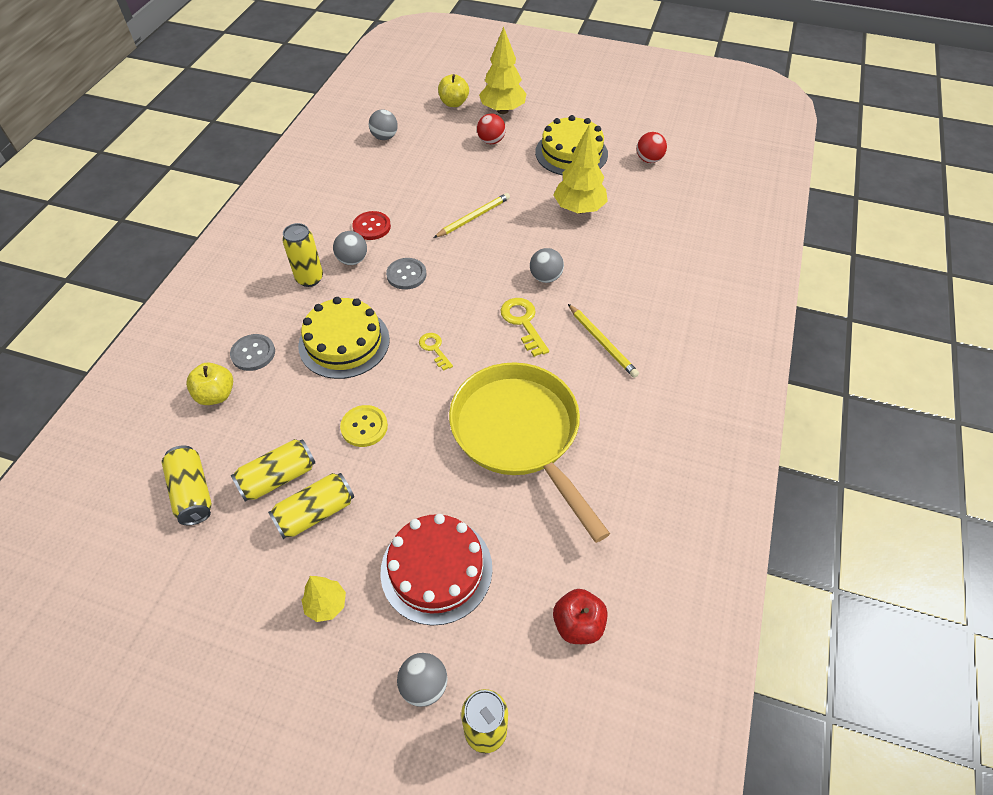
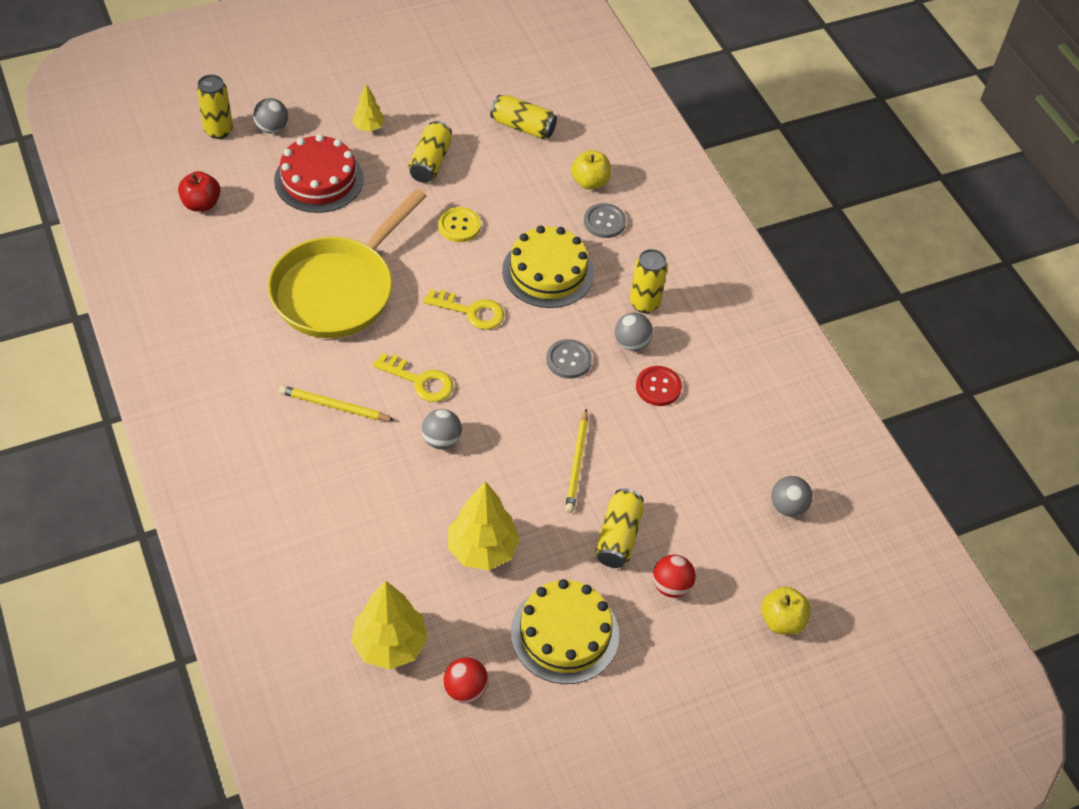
camera: 135 degrees right, 0 degrees up
yellow can [231,439,315,502] -> yellow can moved to [595,489,644,568]
yellow key [419,333,453,371] -> yellow key [423,289,504,330], size x1.57
yellow pan [449,362,610,543] -> yellow pan turned 105 degrees clockwise [268,189,427,338]
yellow tree [479,27,527,114] -> yellow tree moved to [351,581,428,670]

